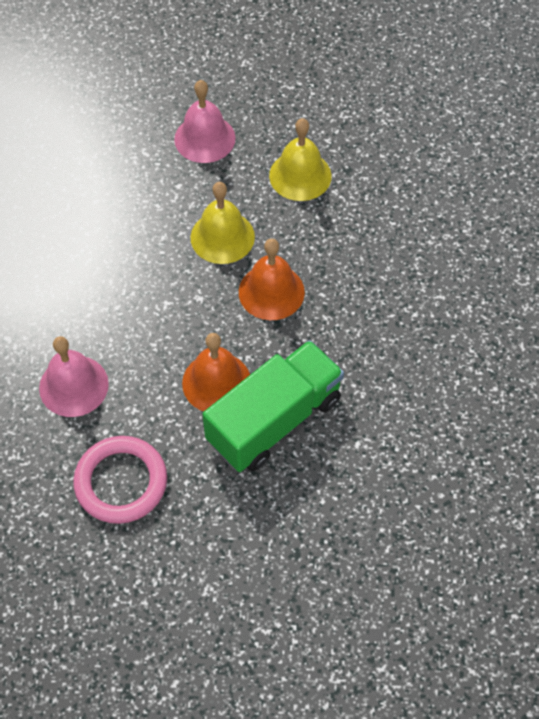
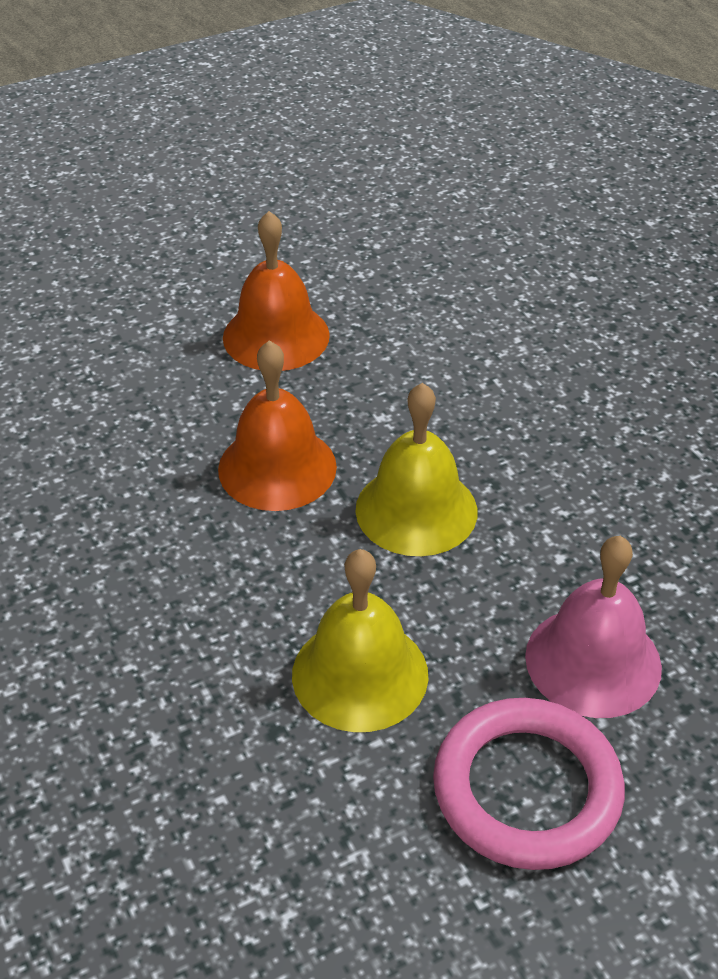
camera: 150 degrees right, 15 degrees down
pink bell [39,336,109,417] -> none
pink ring [73,436,167,524] -> pink ring moved to [433,698,625,870]
green truck [202,340,344,472] -> none

